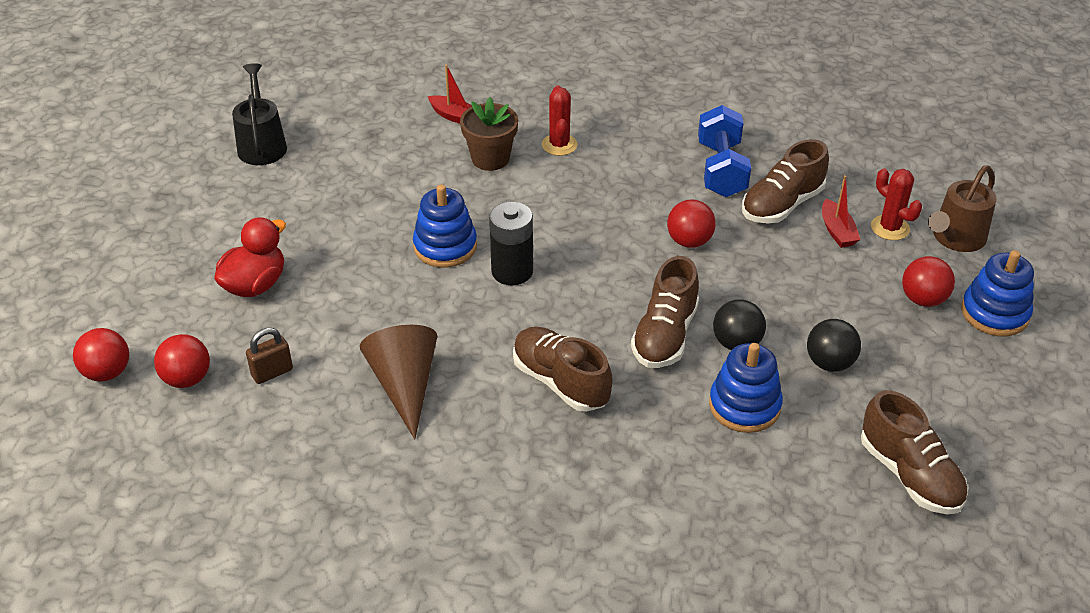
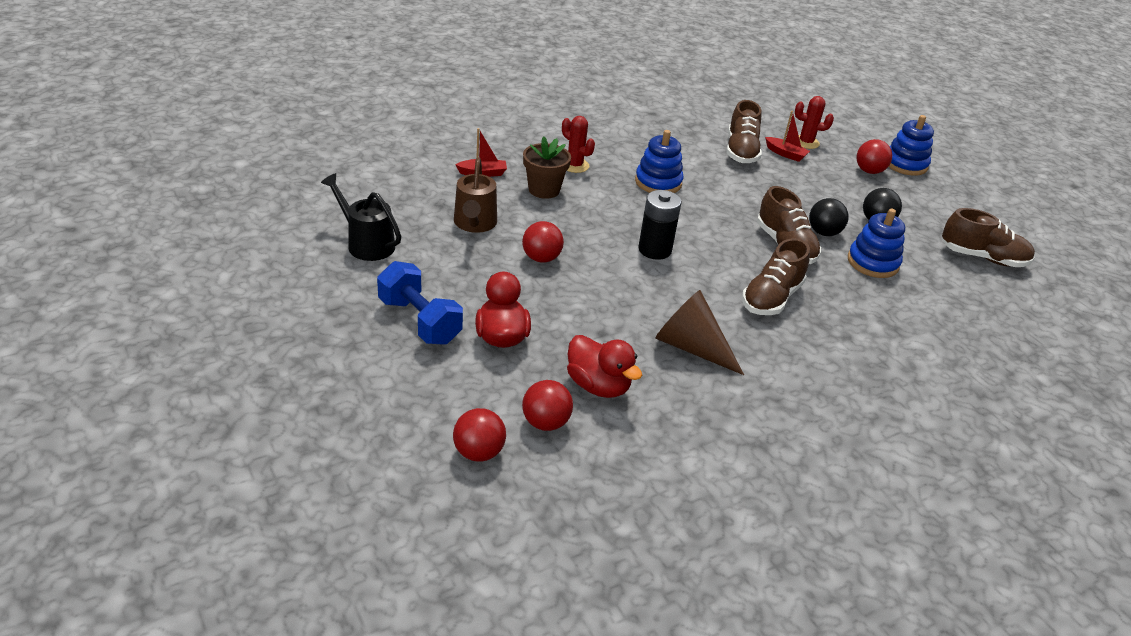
camera: 45 degrees left, 5 degrees down
brown padlock [246,328,293,384] -> red duck [567,335,642,398]
blue stacking toy [413,184,477,268] -> blue stacking toy moved to [635,130,684,193]
brown shoe [513,327,613,412] -> brown shoe turned 60 degrees counterclockwise [742,238,810,315]
red ball [667,199,716,248] -> red ball moved to [522,221,564,263]
blue dumbbell [698,105,751,197] -> blue dumbbell moved to [377,261,463,345]
brown watering can [928,165,997,252] -> brown watering can moved to [454,157,497,233]

